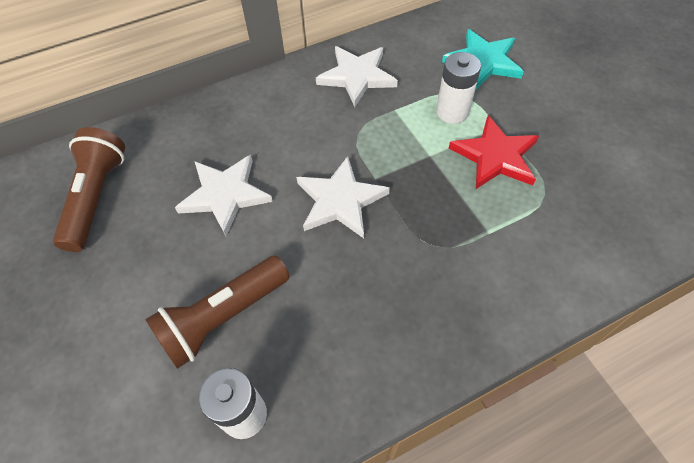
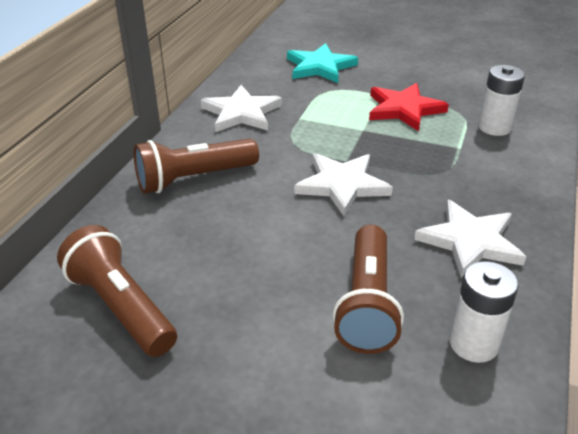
camera: 45 degrees left, 20 degrees down
white star [175,155,273,236] -> white star moved to [414,200,526,278]
white battery [436,52,481,124] -> white battery moved to [478,65,525,136]
none -> brown flashlight [134,138,259,194]

